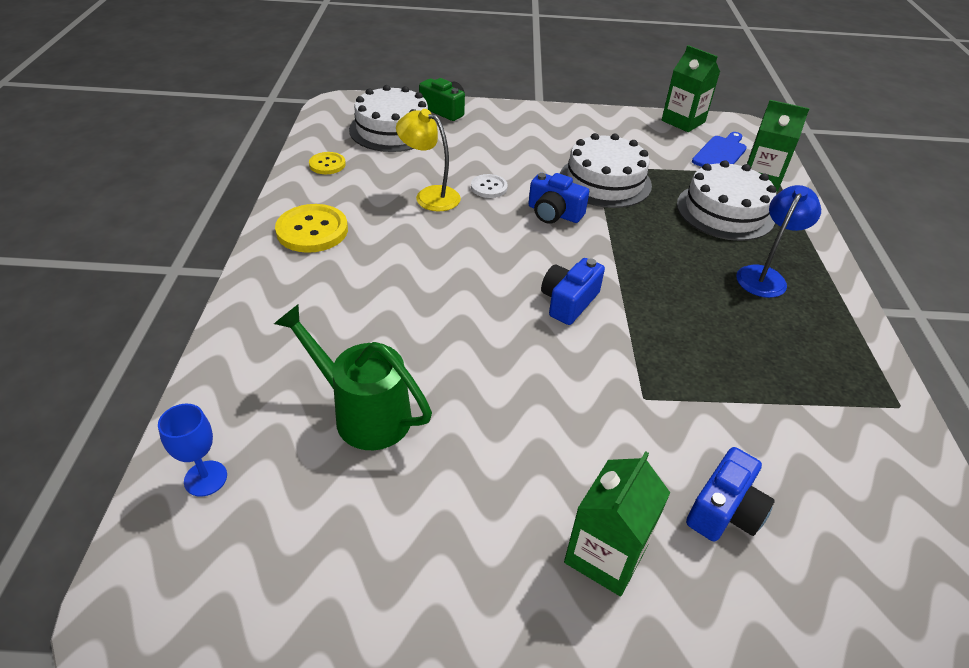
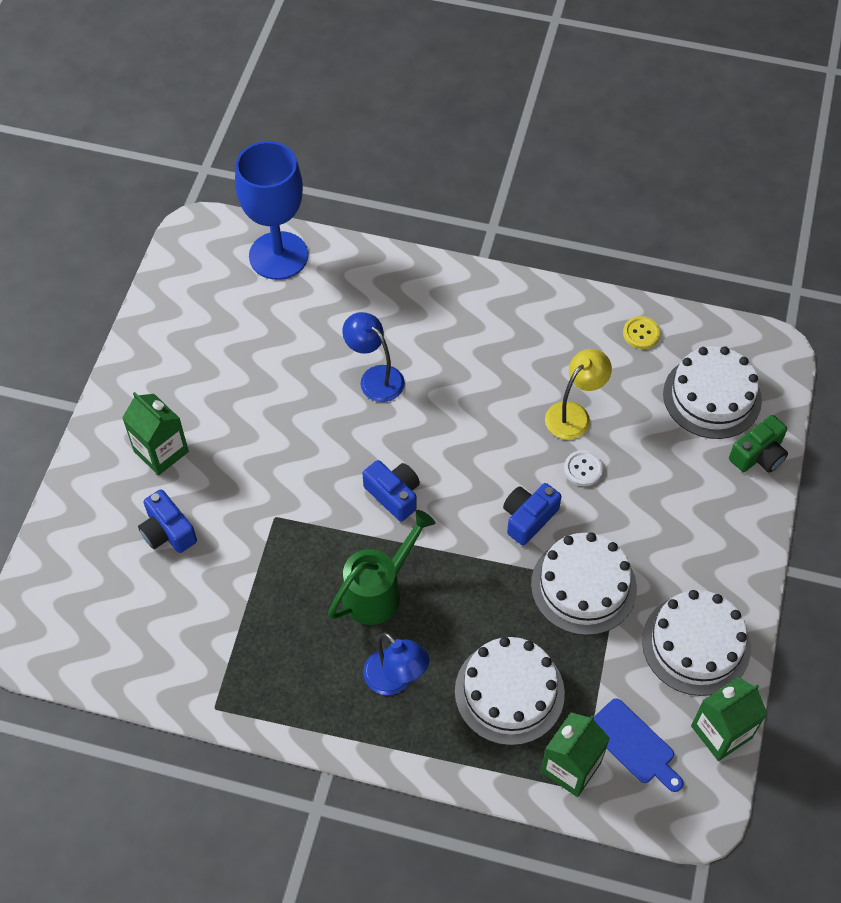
camera: 105 degrees right, 15 degrees up
blue goblet [158,404,227,497] -> blue goblet [235,141,308,280], size x2.34
green watering can [274,305,432,450] -> green watering can moved to [328,510,435,625]
yellow button [275,204,348,253] -> none
none -> blue lamp [342,312,405,402]
none -> white cake [642,590,751,696]

